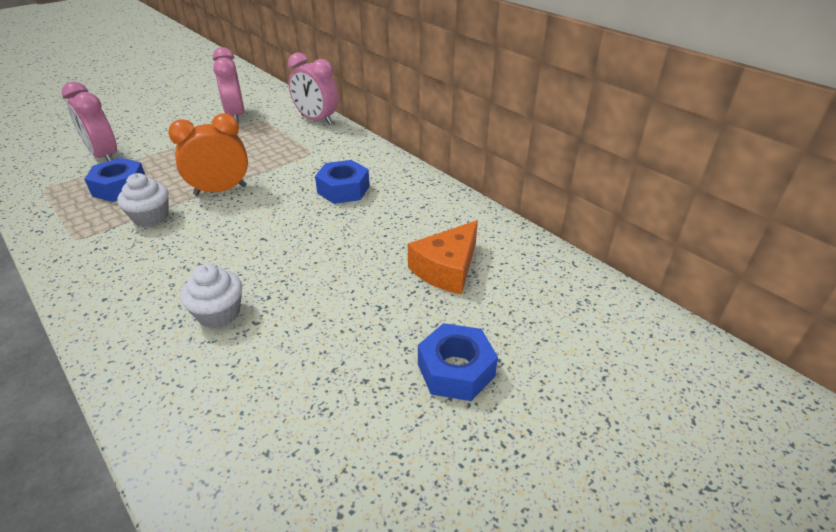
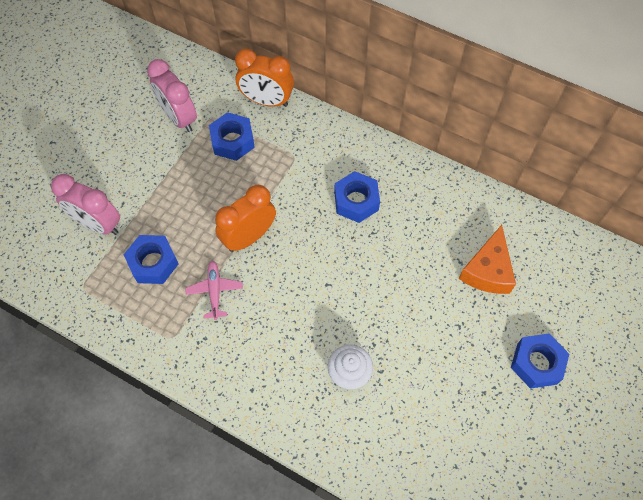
camera: 20 degrees left, 25 degrees up
white cupcake [117,173,169,227] -> pink plane [185,261,243,320]
pink clock [288,52,339,125] -> orange clock [235,49,294,107]
none -> blue nut [209,112,255,161]

